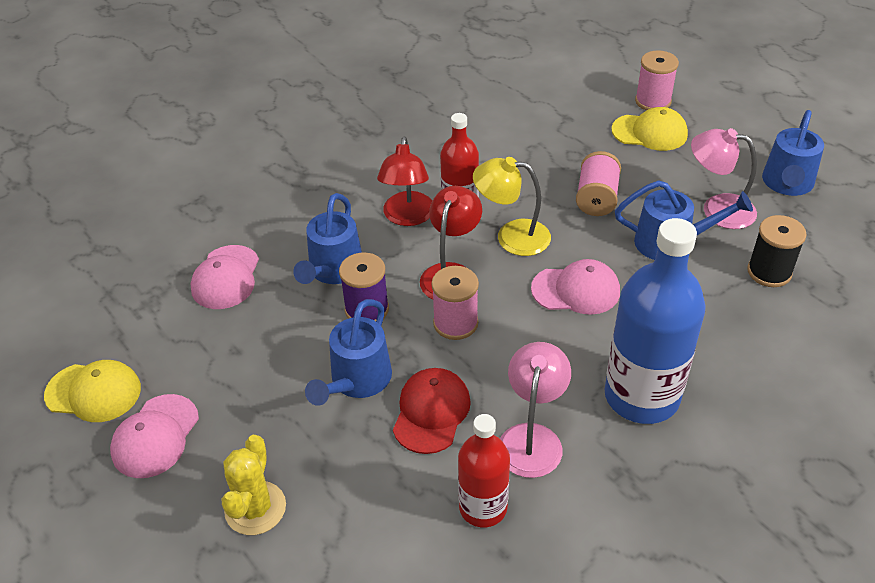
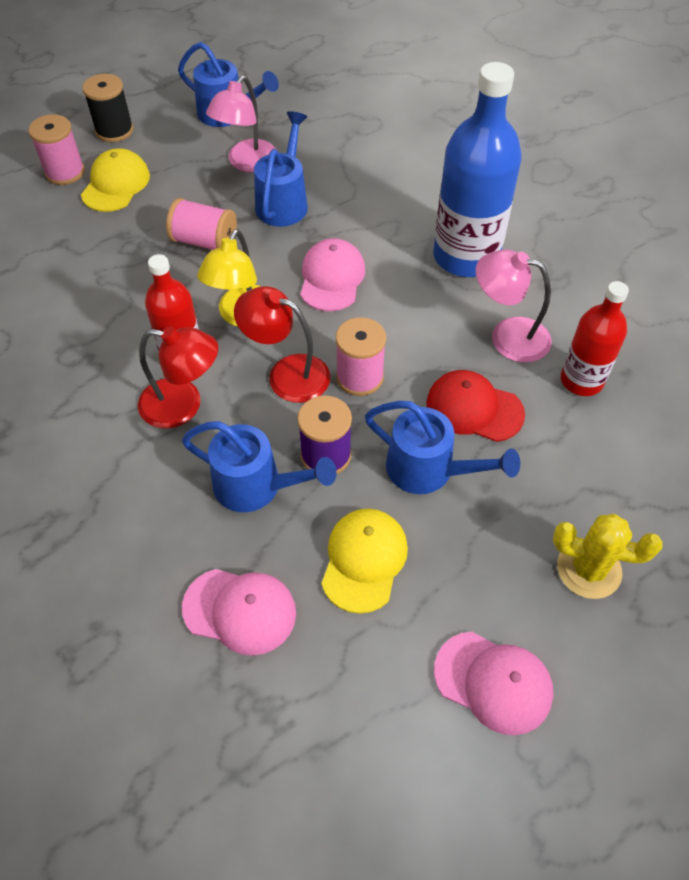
camera: 85 degrees left, 10 degrees up
yellow cap [44,360,141,422] -> yellow cap moved to [321,509,408,614]
black spool [747,215,807,287] -> black spool moved to [82,74,134,142]

